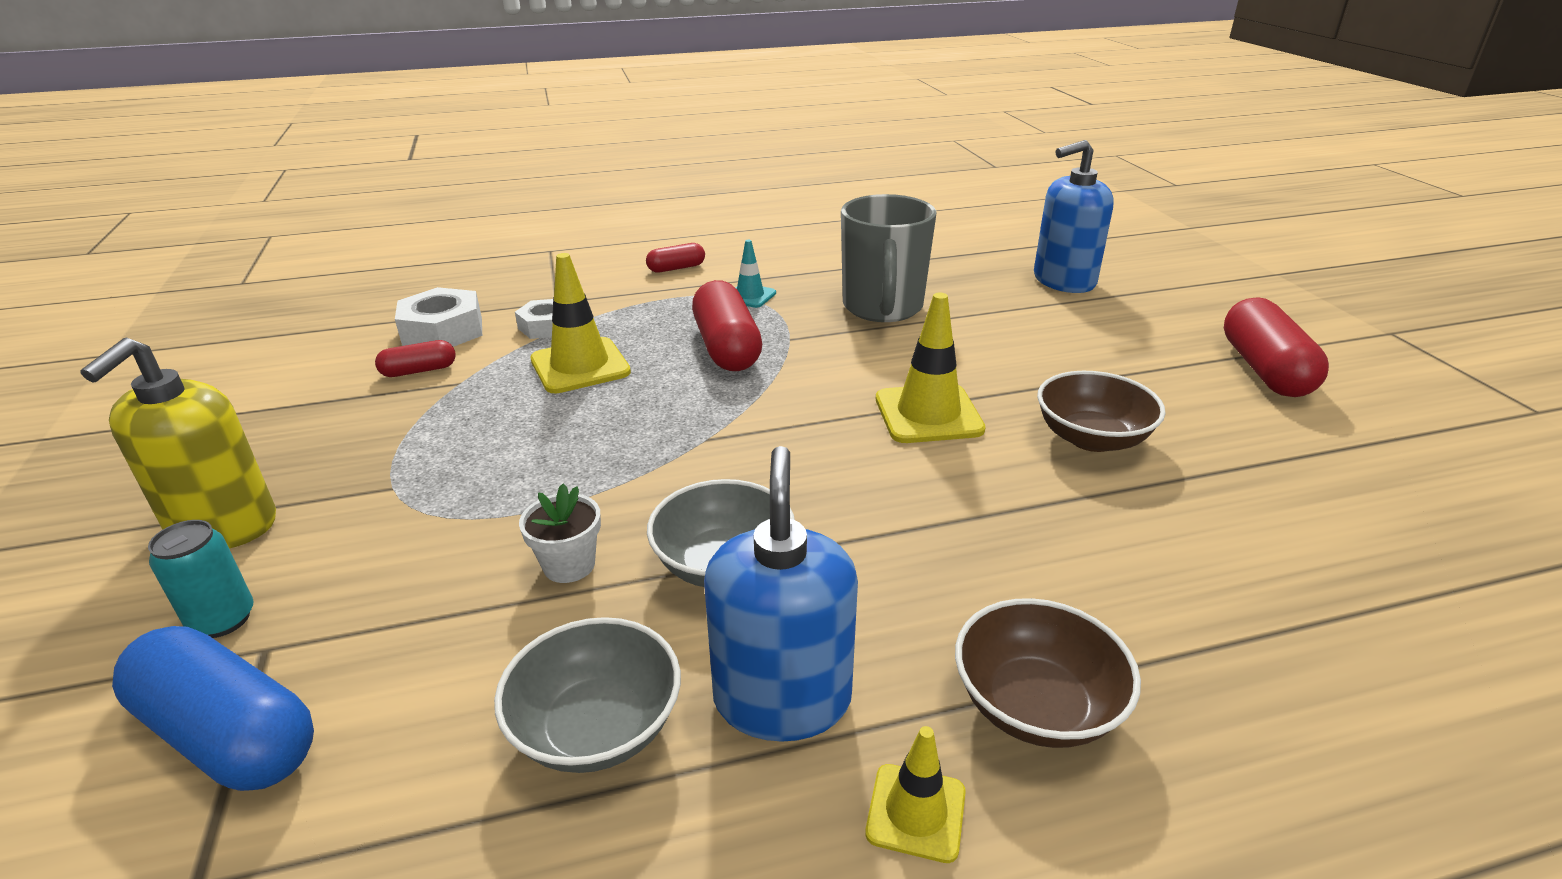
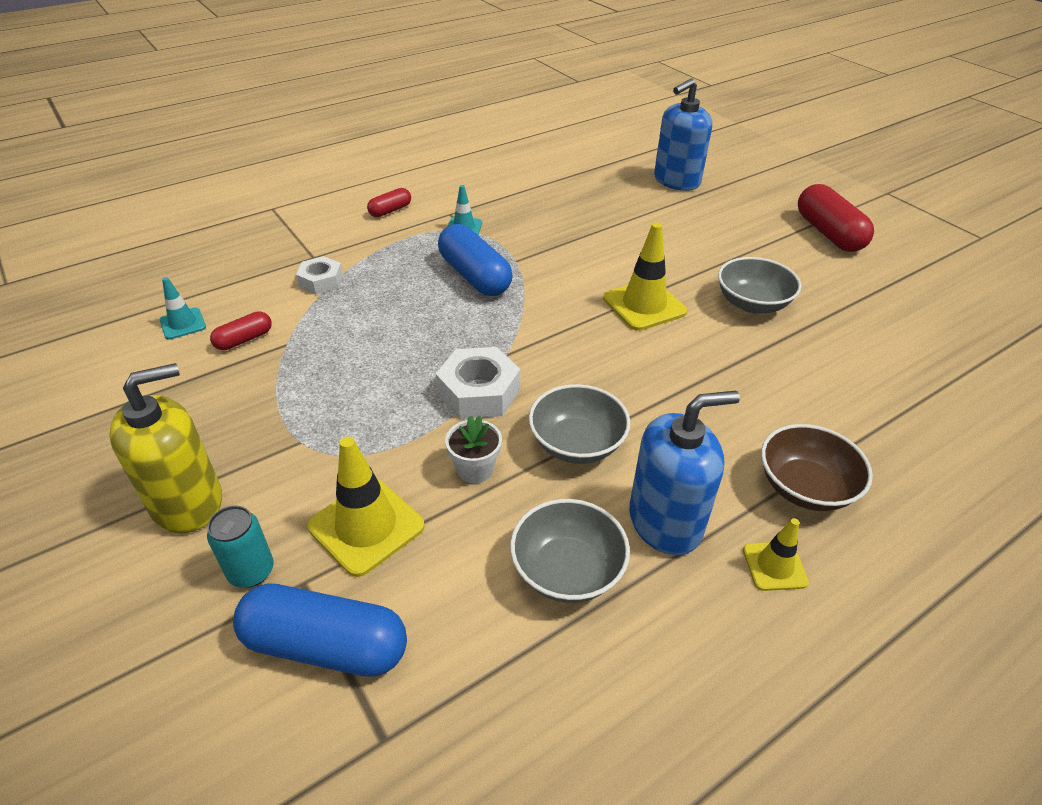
camera: 20 degrees left, 10 degrees up
yellow soap dispenser [80,337,276,548] -> yellow soap dispenser turned 120 degrees counterclockwise [109,363,222,533]
white nut [395,287,482,347] -> white nut moved to [436,347,520,419]
yellow traffic cone [530,253,631,393] -> yellow traffic cone moved to [307,437,425,577]
red capsule [692,280,762,371] -> blue capsule [438,224,513,296]
blue soap dispenser [704,446,858,742] -> blue soap dispenser turned 90 degrees clockwise [629,391,740,555]
grey mug [841,194,936,322] -> none
brown bowl [1037,371,1166,452] -> grey bowl [718,257,801,313]
none -> turquoise traffic cone [160,277,206,340]

